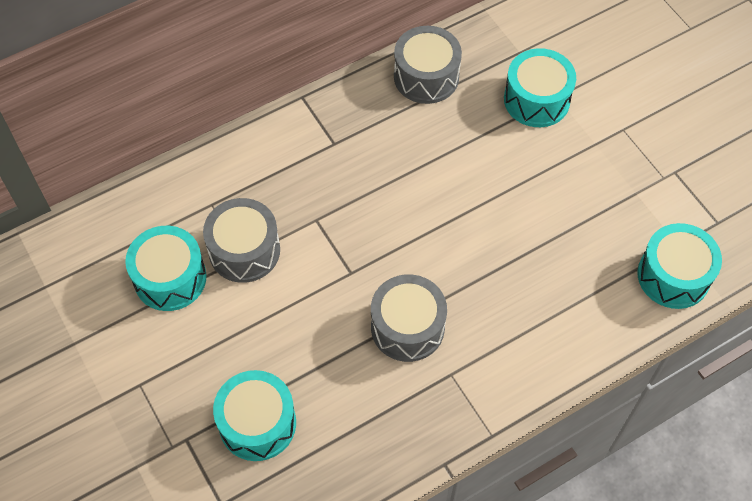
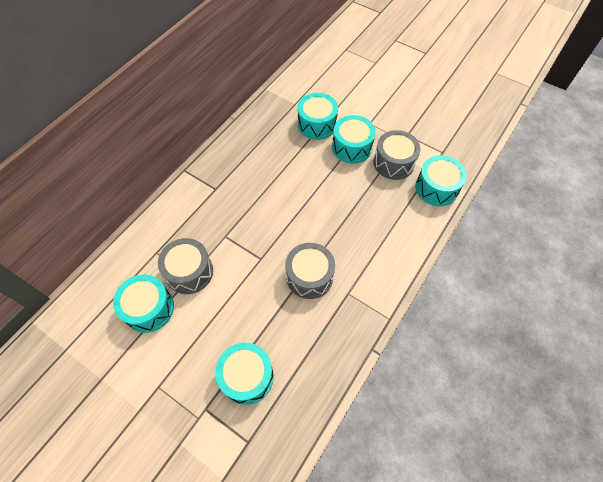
camera: 25 degrees left, 0 degrees up
grey drum [394,26,462,104] -> grey drum moved to [373,130,421,180]
none -> turquoise drum [332,115,376,164]

